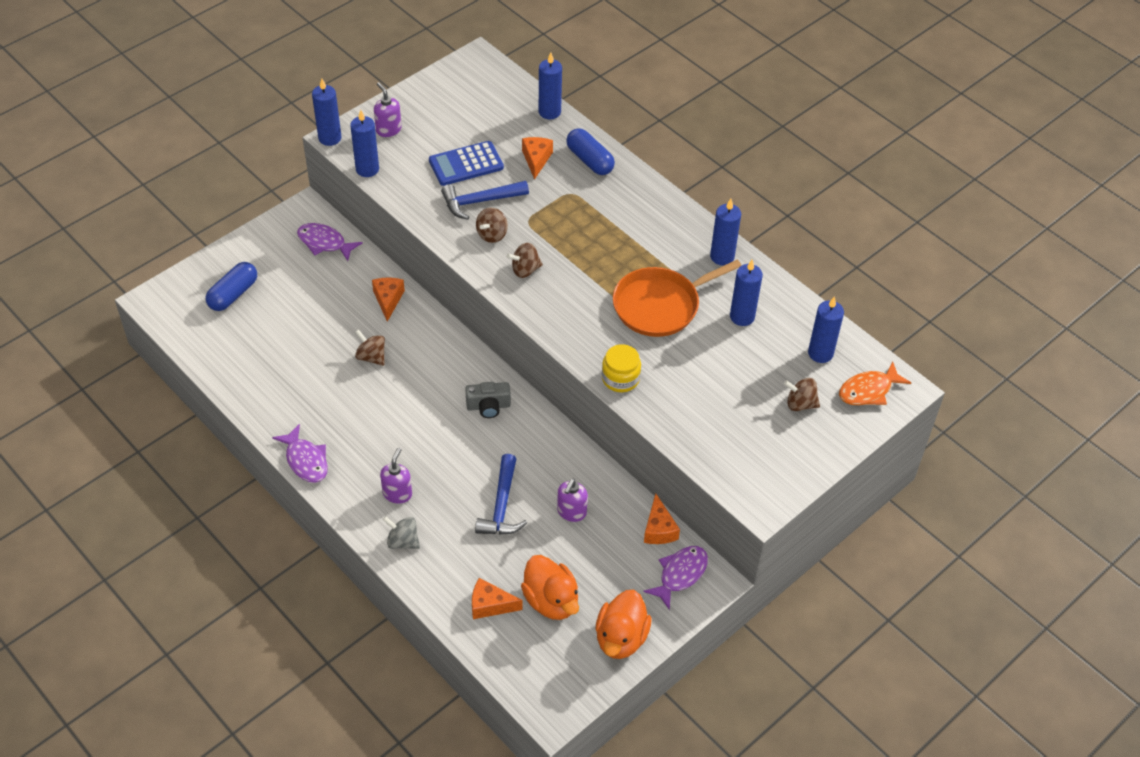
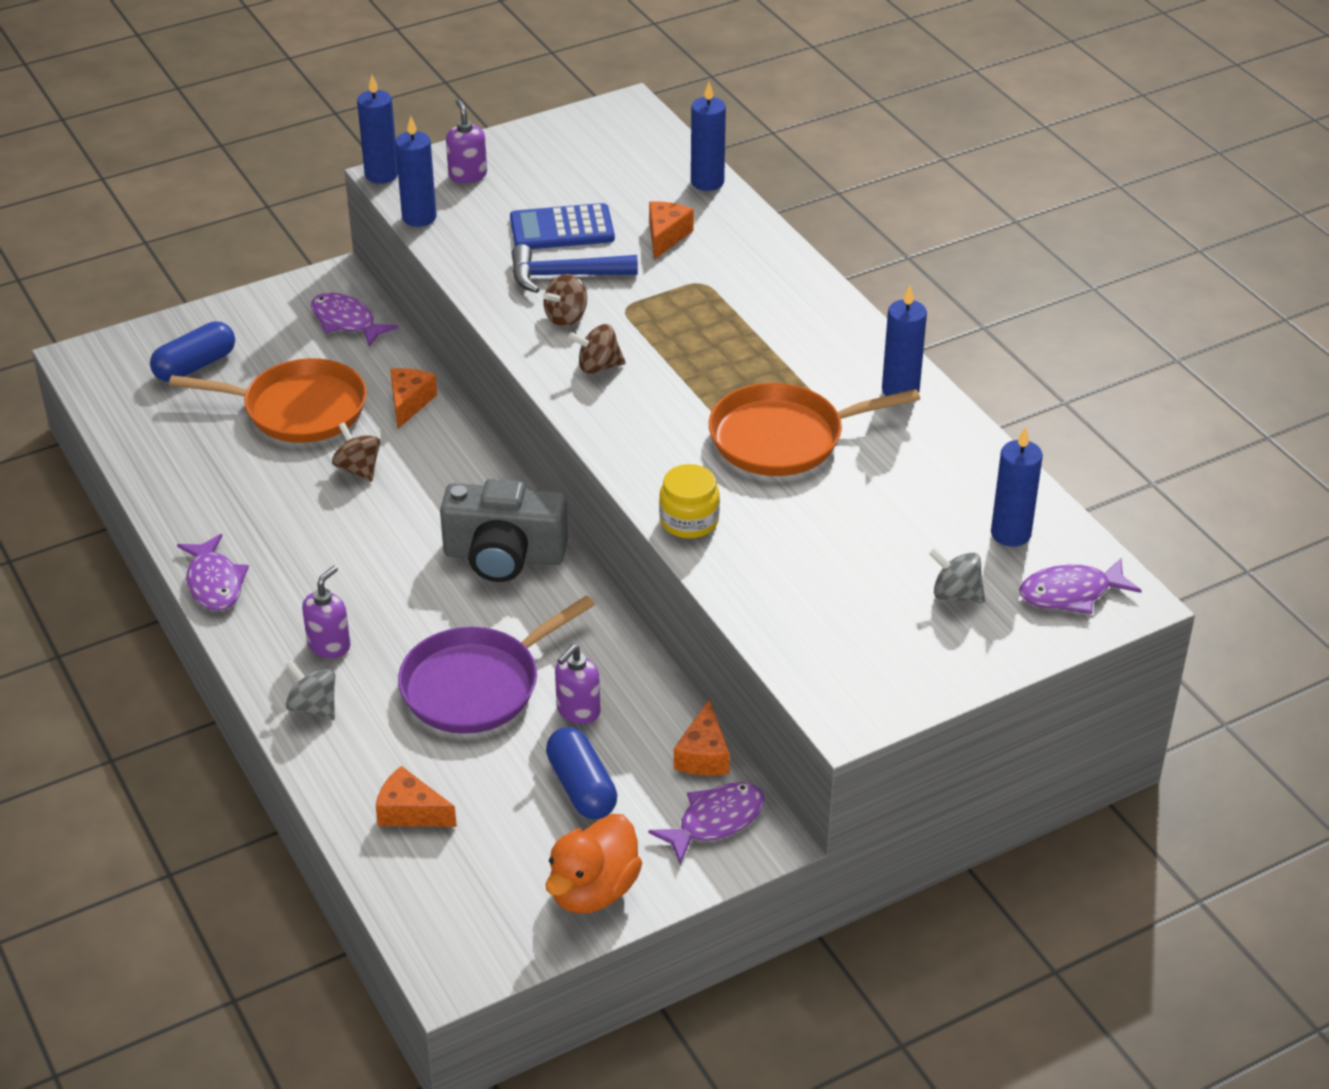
camera: 15 degrees right, 10 degrees down
grey camera [465,382,511,418] -> grey camera [440,479,568,582], size x1.82
blue hammer [475,454,527,535] -> purple pan [398,596,595,734]
orange duck [521,555,579,620] -> none
blue capsule [566,128,615,175] -> blue capsule moved to [546,727,617,819]
blue candle [730,260,763,326] -> none
brown spinning top [784,378,820,411] -> grey spinning top [929,548,985,603]
orange fish [839,361,911,405] -> purple fish [1019,558,1142,614]
none -> orange pan [169,358,367,443]

